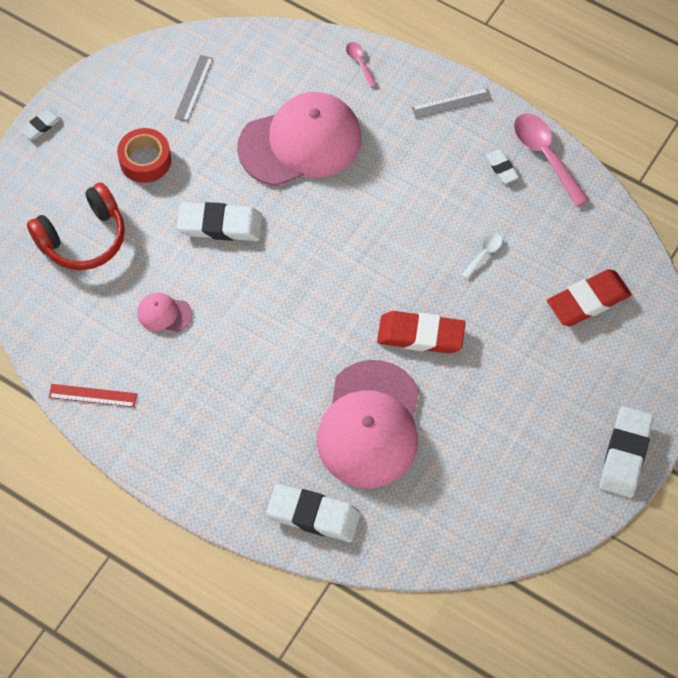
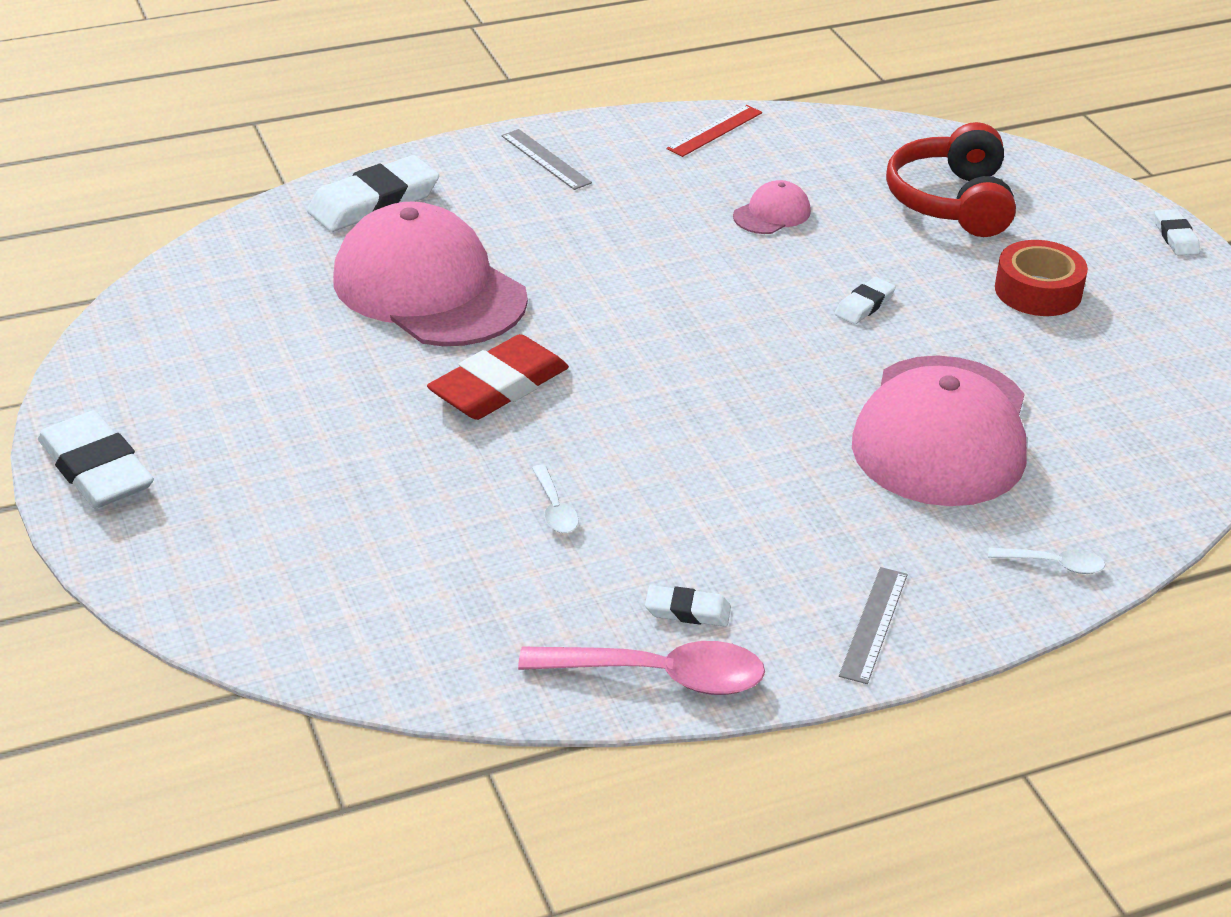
camera: 125 degrees right, 25 degrees down
grey ruler [174,55,213,122] -> grey ruler moved to [501,129,592,190]
white eraser [177,202,263,241] -> white eraser [834,277,896,324], size x0.51
pink spoon [346,42,377,88] -> white spoon [988,547,1105,574]
red eraser [547,269,632,326] -> none

